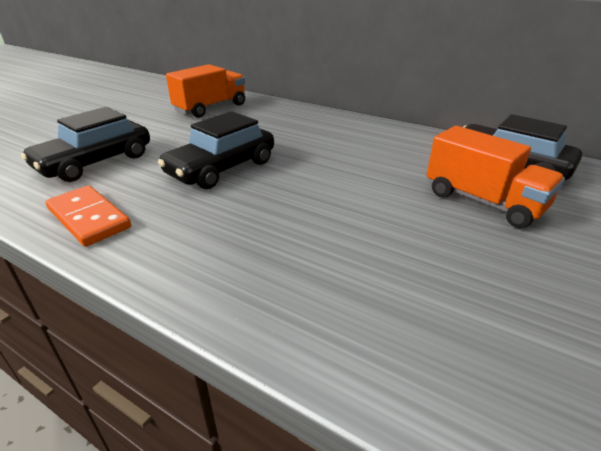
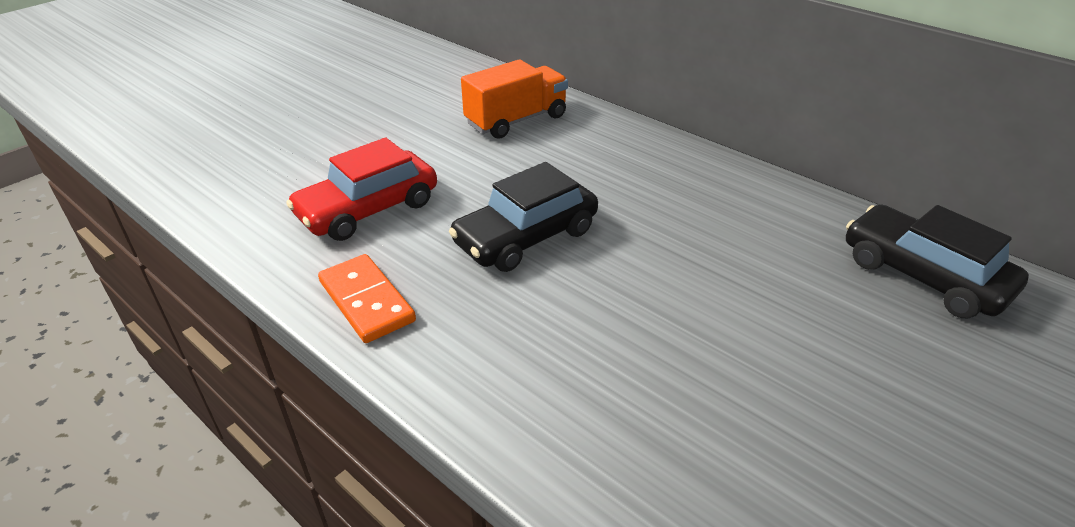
camera: 10 degrees right, 5 degrees up
black car [21,107,150,182] -> red car [286,138,437,241]
orange truck [427,126,565,228] -> none

